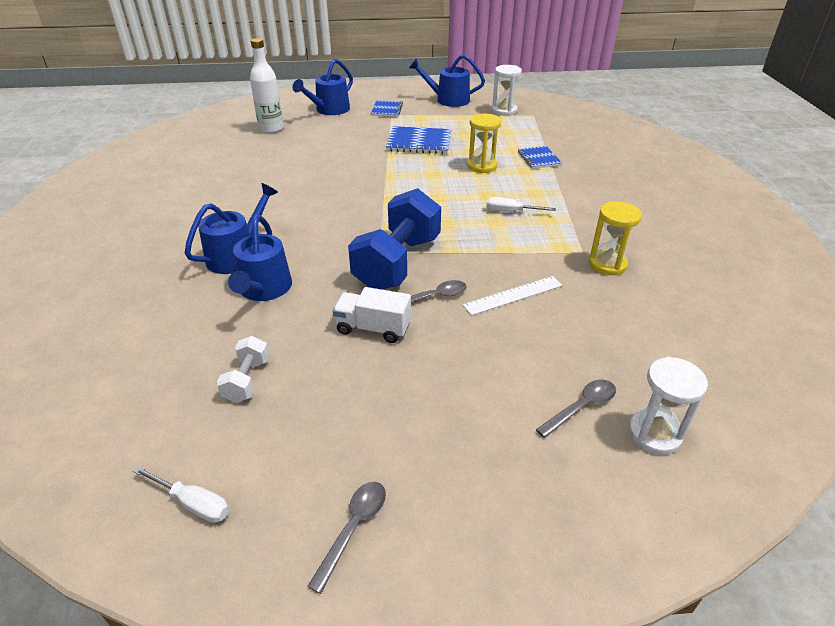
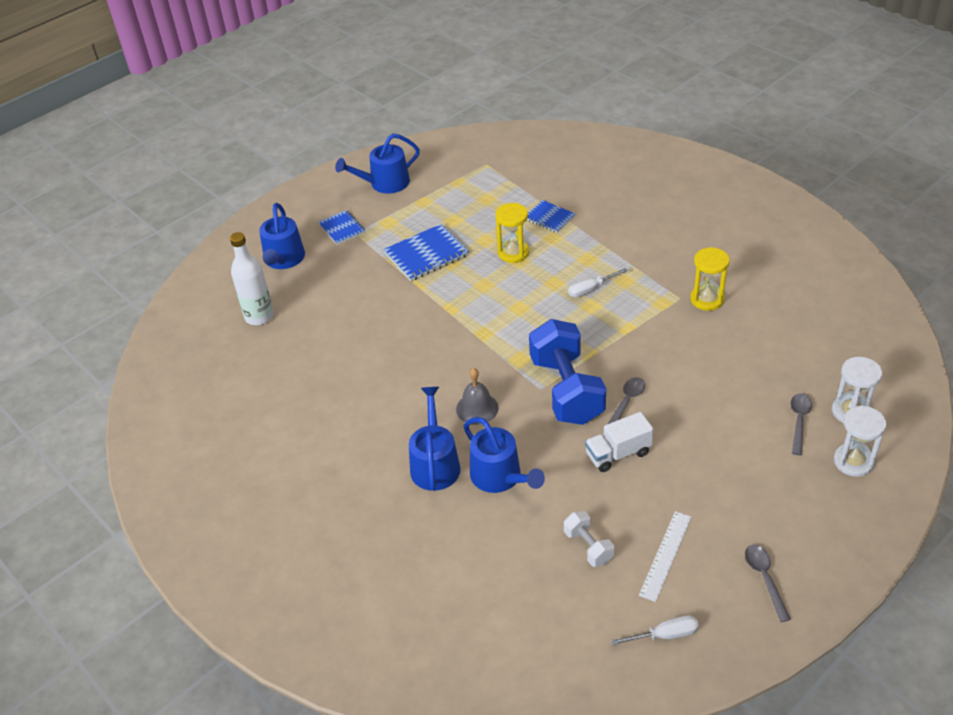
camera: 35 degrees left, 5 degrees up
white ruler [463,276,562,315] -> white ruler moved to [639,511,691,602]
white hourglass [492,65,522,116] -> white hourglass moved to [834,406,887,477]
none -> grey bell [456,368,499,425]

